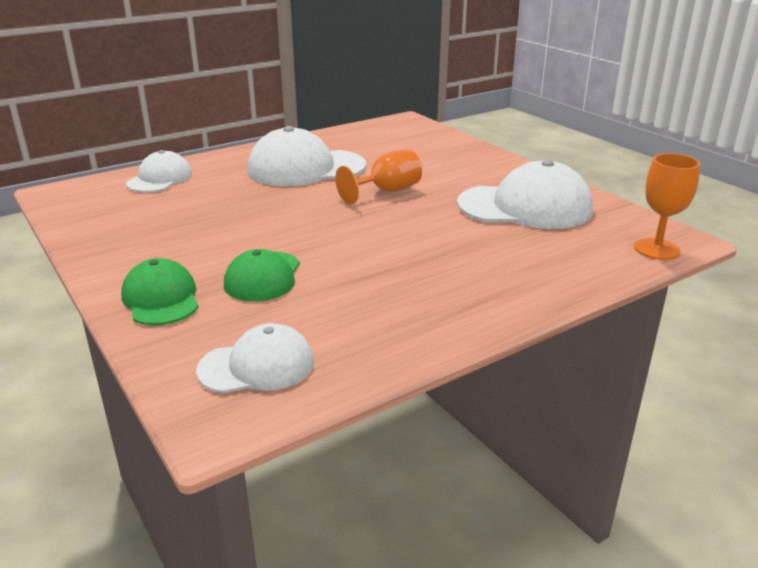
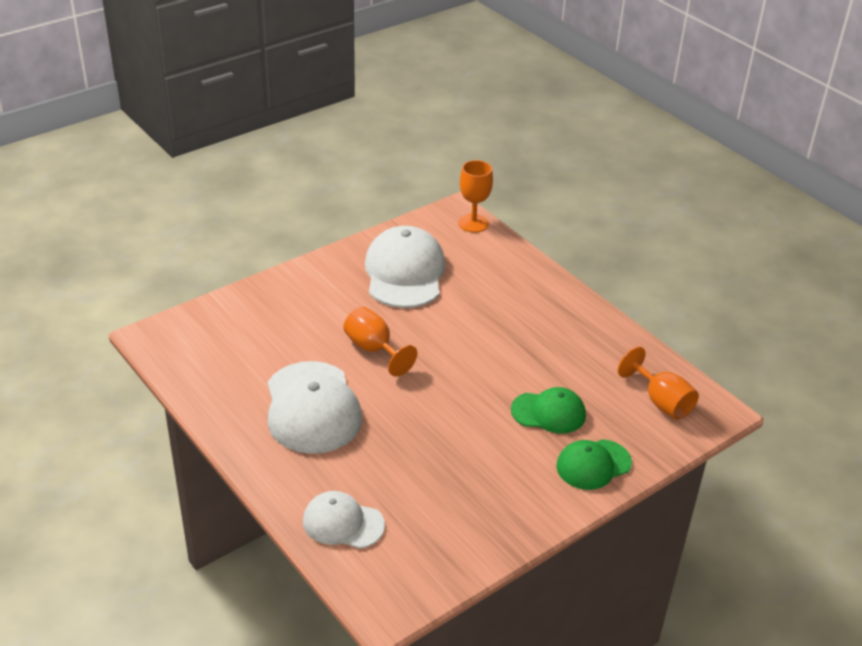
camera: 95 degrees left, 10 degrees up
white cap [196,323,314,393] -> orange goblet [618,347,699,420]

